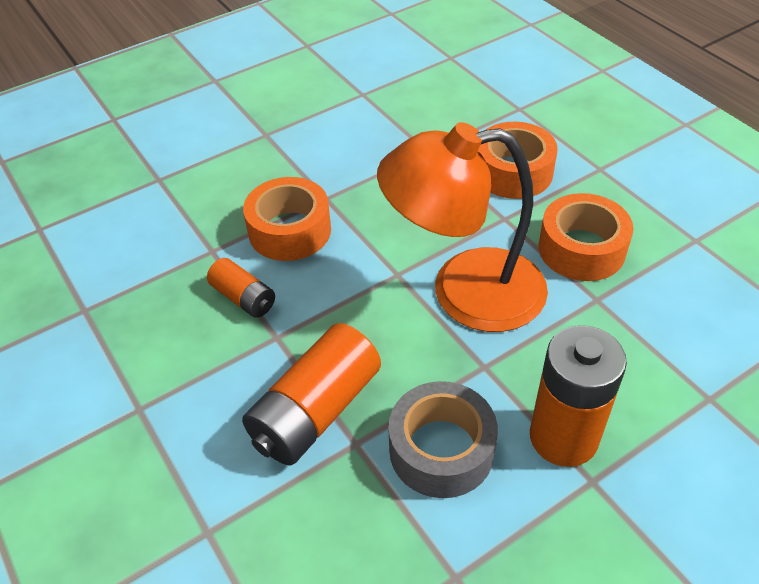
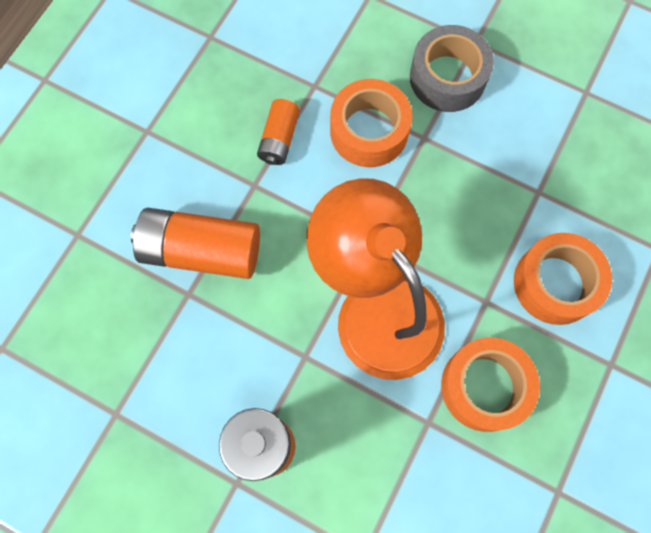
camera: 60 degrees right, 25 degrees up
grey tape [388,381,498,498] -> grey tape moved to [410,25,494,112]

